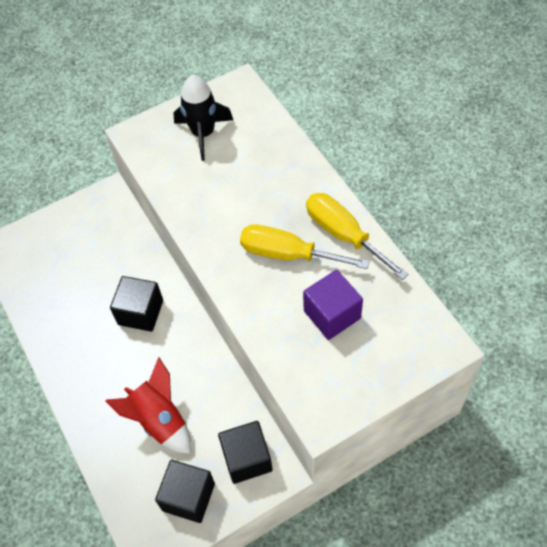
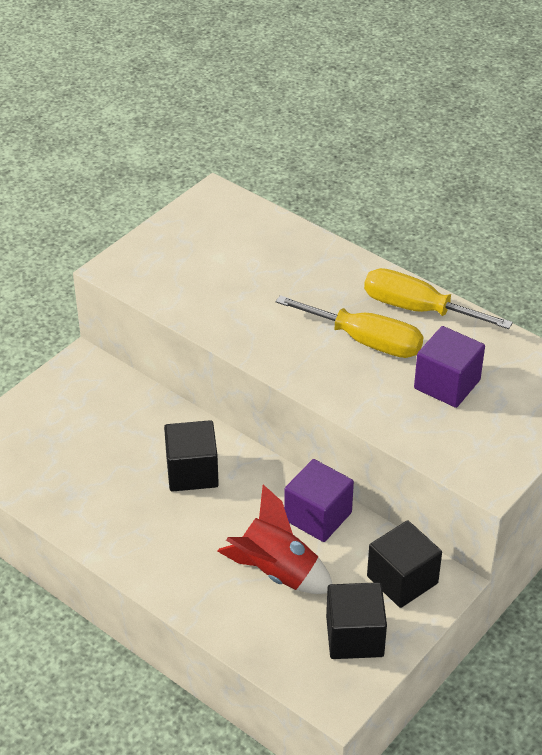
camera: 25 degrees left, 15 degrees down
black rocket [173,75,233,161] -> none
yellow screwdriver [240,224,370,269] -> yellow screwdriver turned 150 degrees counterclockwise [276,295,423,358]
none -> purple cube [284,459,354,542]

